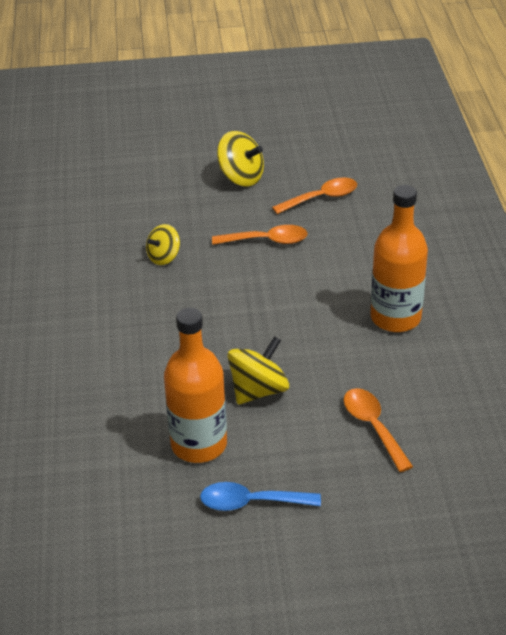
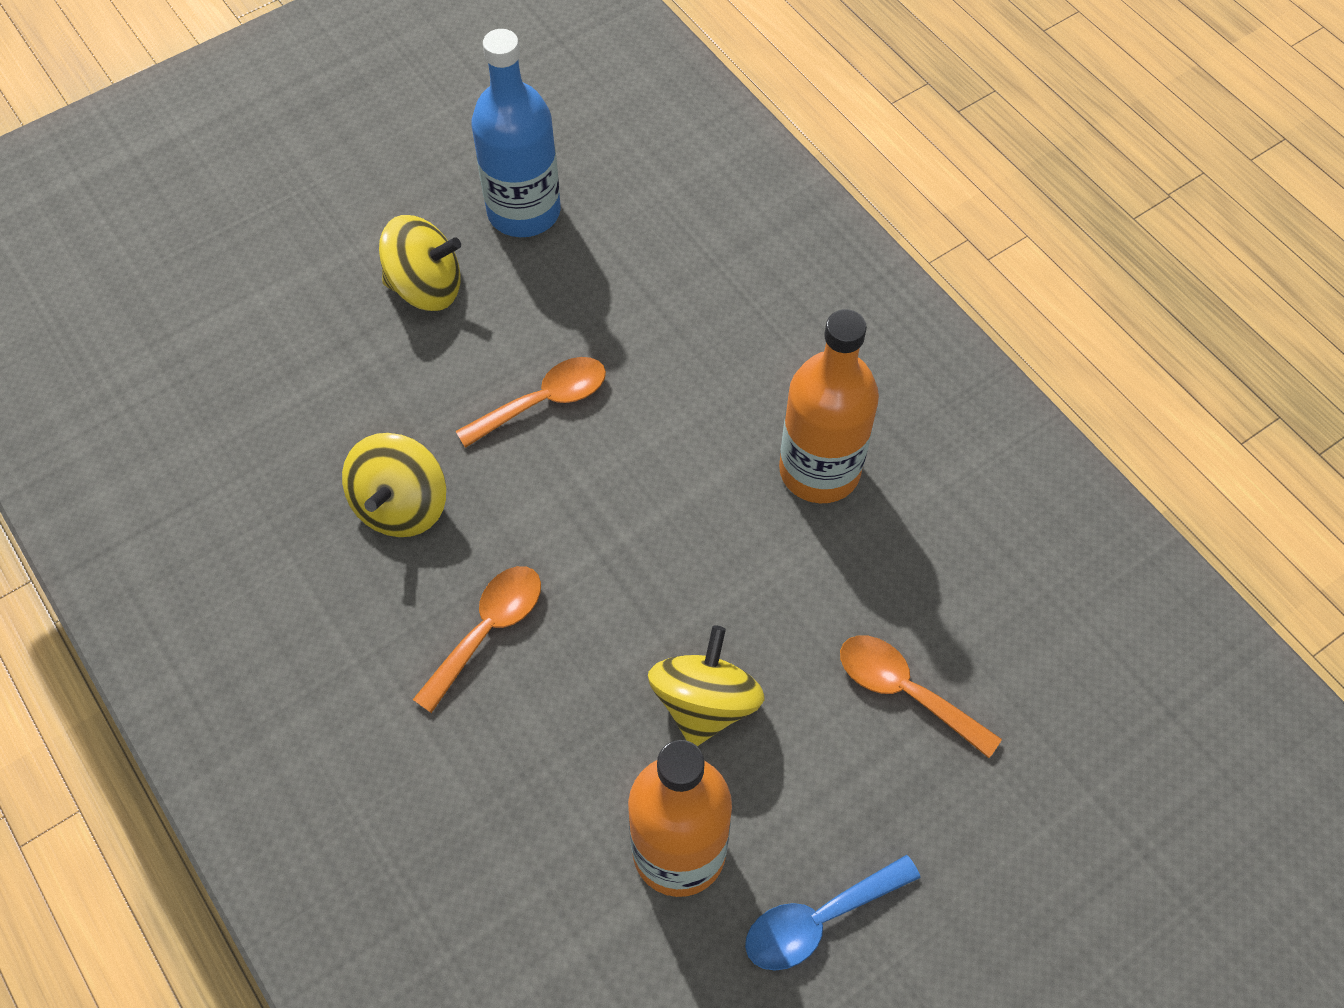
camera: 30 degrees left, 20 degrees up
yellow spinning top [146,224,180,265] -> yellow spinning top [342,433,446,537], size x1.51
orange spoon [272,177,357,214] -> orange spoon moved to [413,566,541,713]
none -> blue bottle [472,29,561,237]

